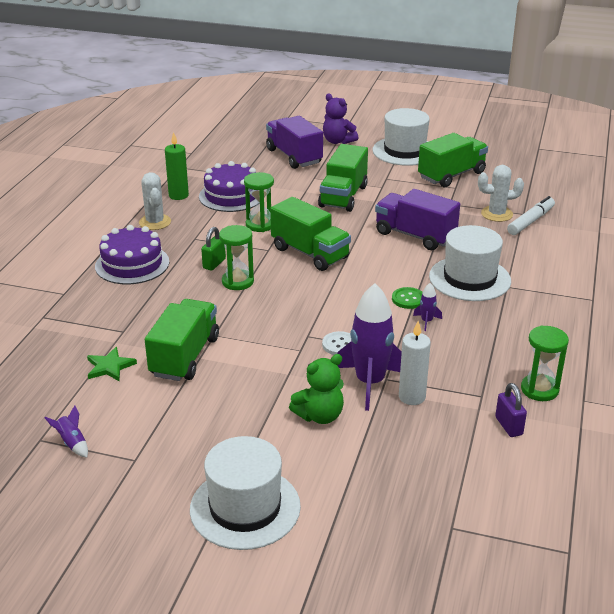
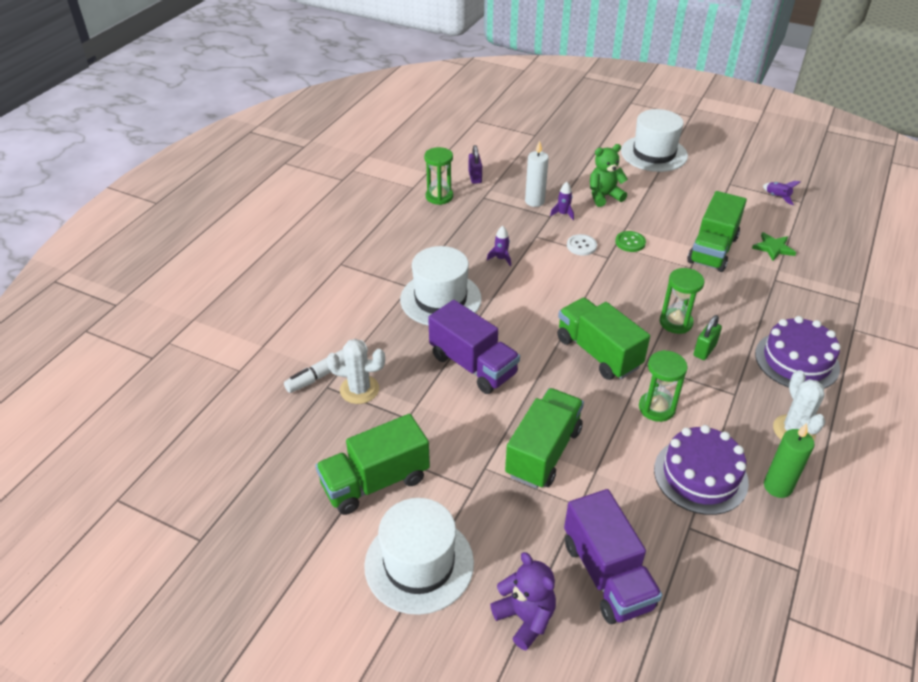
camera: 170 degrees left, 10 degrees up
purple rocket [337,283,402,411] -> purple rocket [550,182,574,221], size x0.43
green button [392,287,423,309] -> green button moved to [615,231,646,252]

